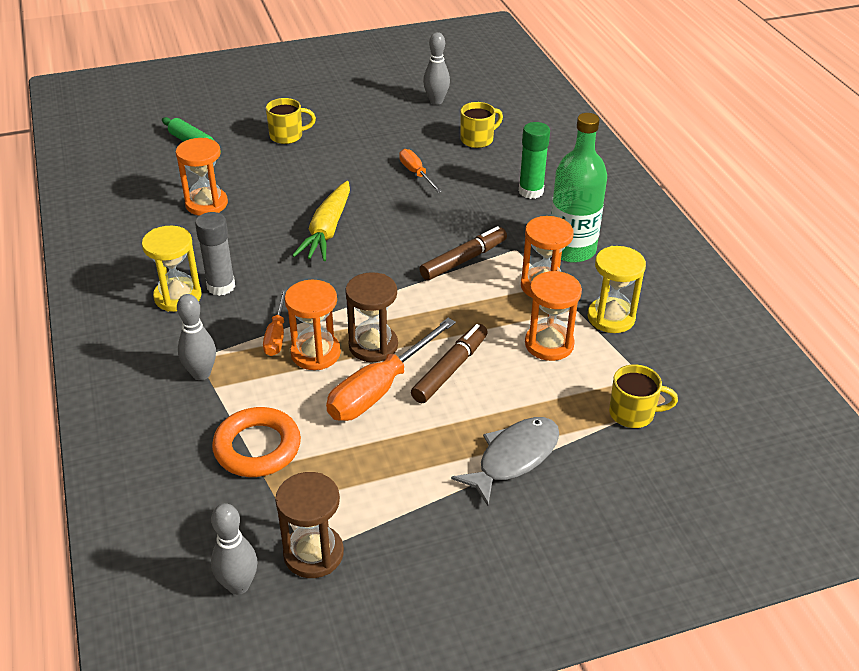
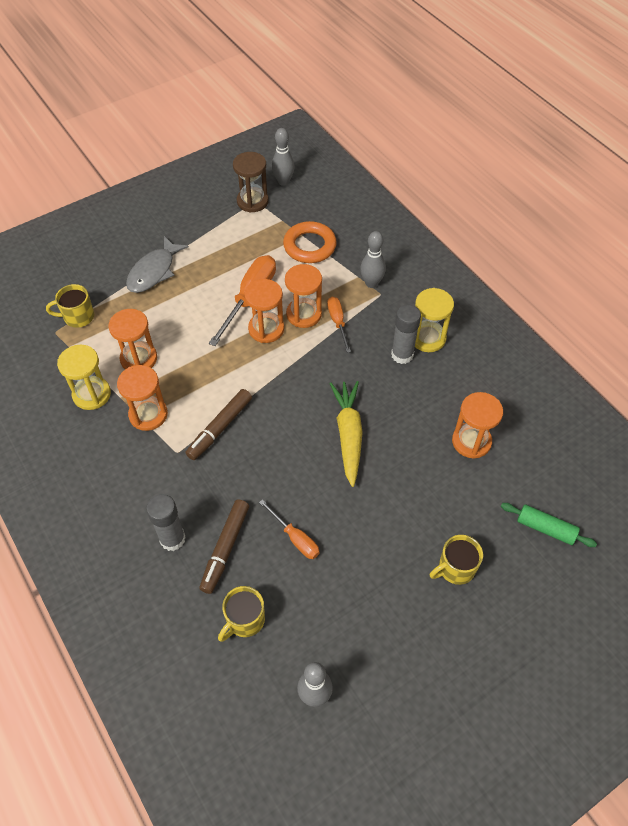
camera: 165 degrees right, 15 degrees up
brown hourglass [345,272,398,362] -> orange hourglass [245,279,284,343]
brown marker [411,324,488,403] -> brown marker moved to [199,500,249,594]
green glue stick [519,122,550,199] -> grey glue stick [146,494,186,551]
green bottle [551,113,607,263] -> none

